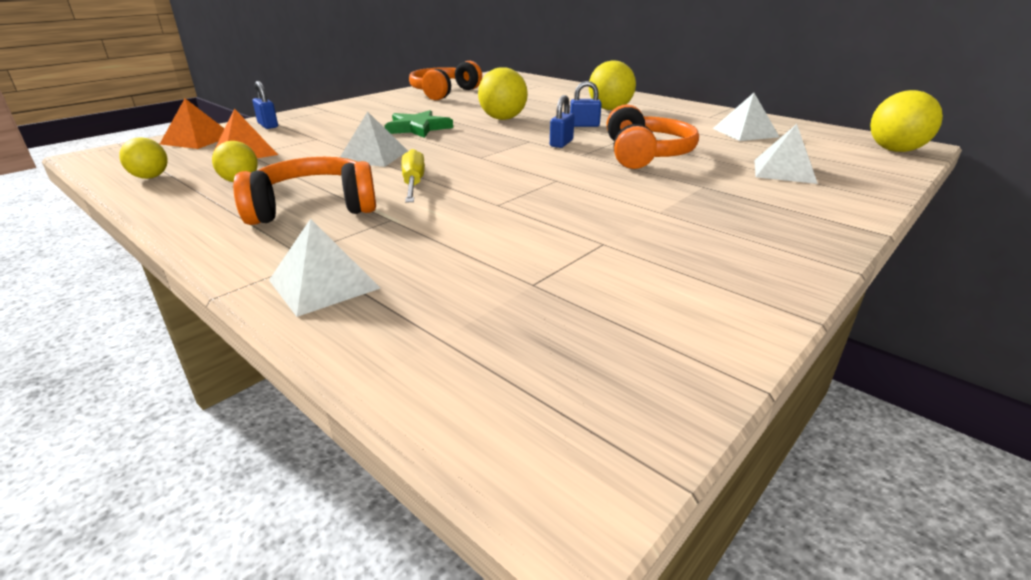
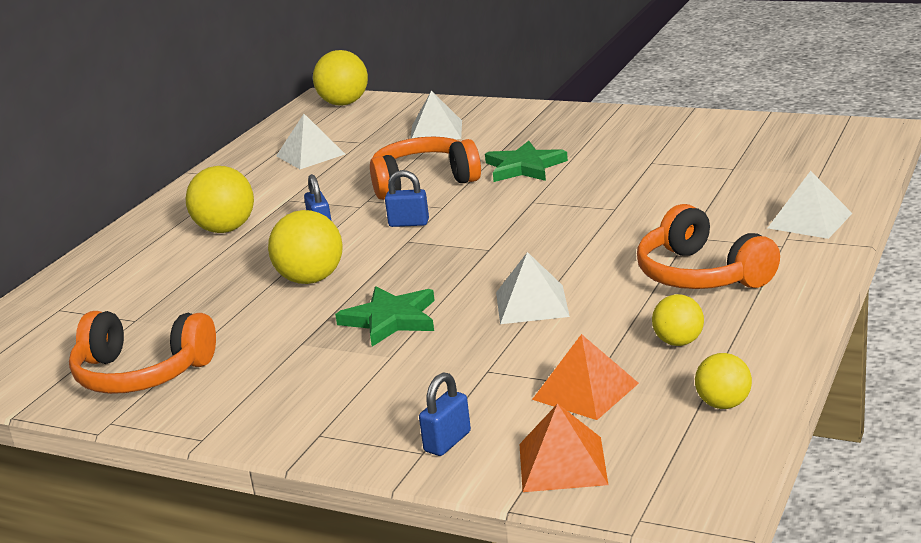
camera: 105 degrees left, 5 degrees down
yellow screwdriver [401,149,425,202] -> none
none -> green star [485,141,568,182]

